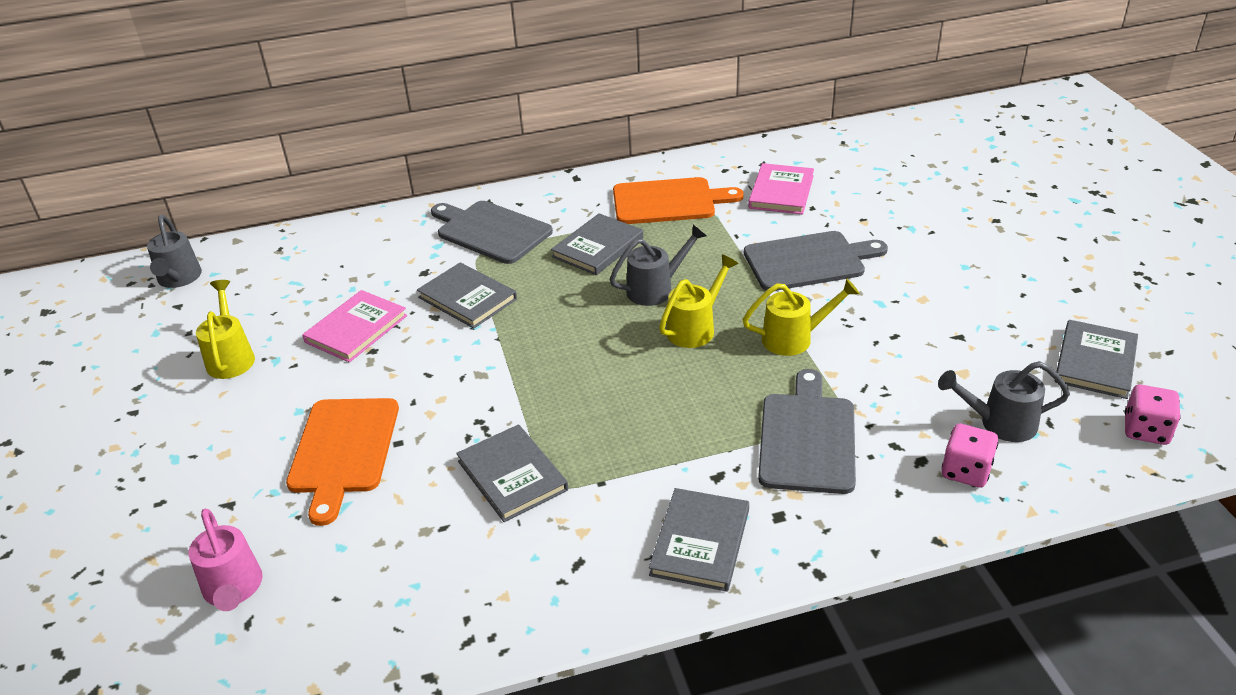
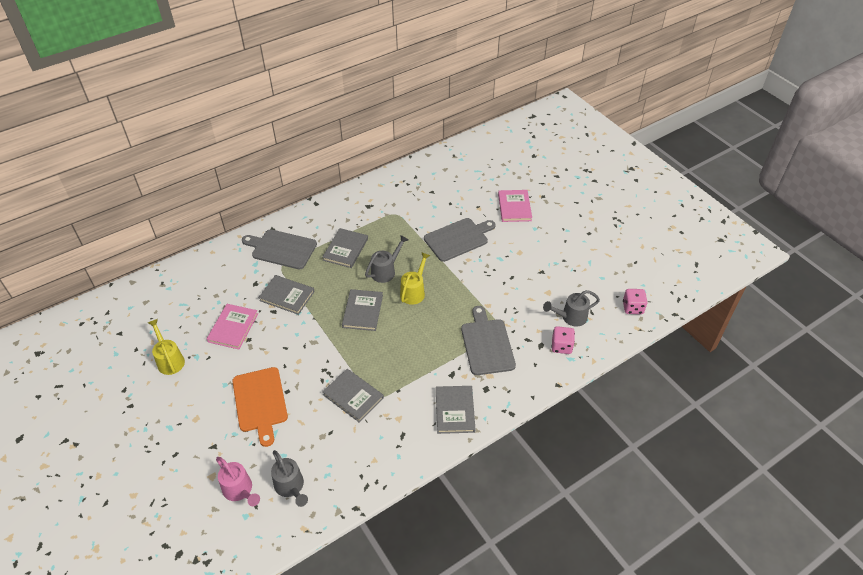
camera: 20 degrees left, 10 degrees up
grey watering can [147,215,202,288] -> grey watering can moved to [271,450,308,507]
orange cutting board [613,177,744,224] -> none
yellow watering can [743,279,860,356] -> none
pink book [748,163,814,215] -> pink book moved to [498,190,532,222]
grey book [1055,320,1138,399] -> grey book moved to [342,289,383,331]

